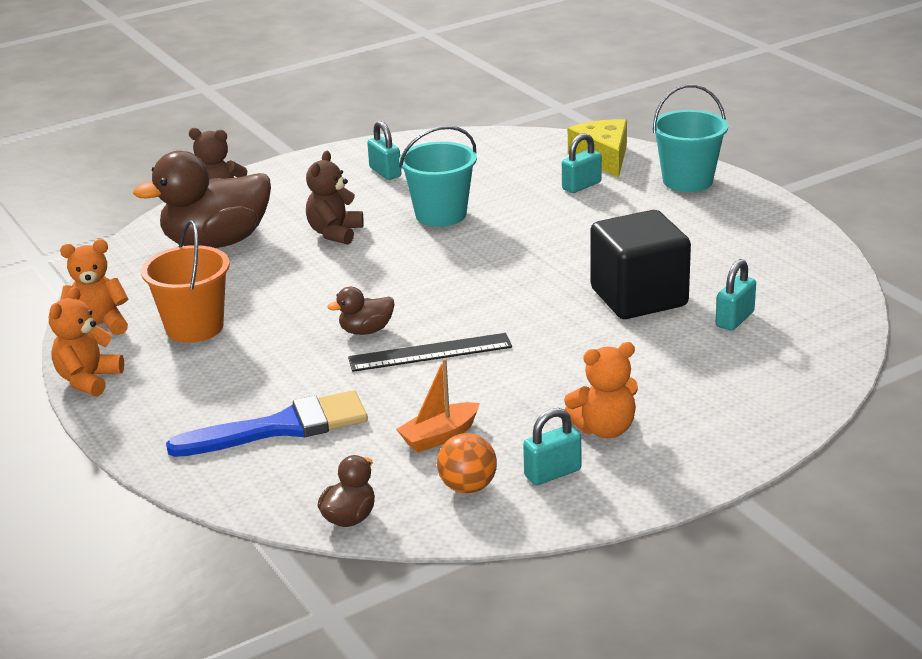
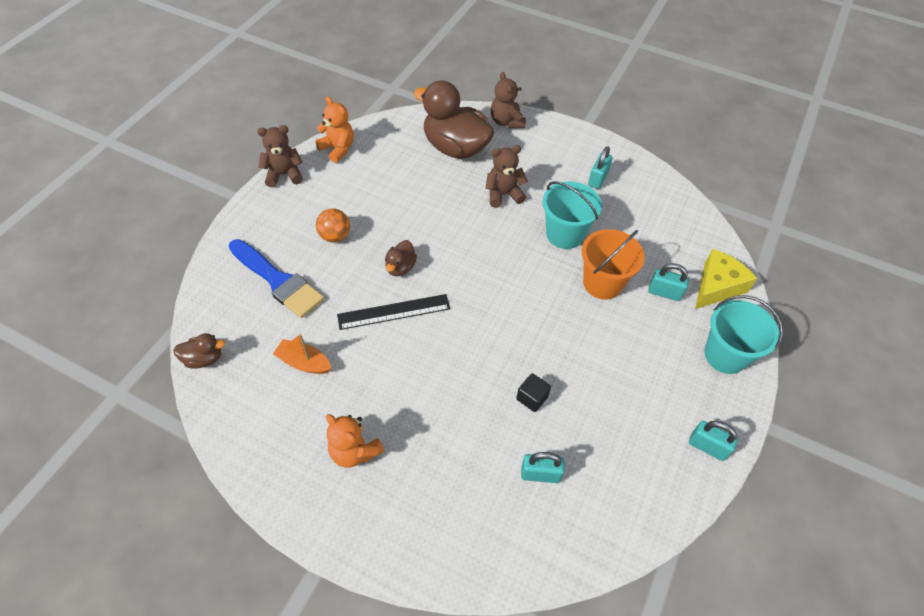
camera: 55 degrees right, 25 degrees up
orange teddy bear [49,286,124,397] -> brown teddy bear [257,125,303,187]
orange bucket [141,220,230,343] -> orange bucket moved to [581,229,645,300]
brown duck [327,287,394,335] -> brown duck turned 105 degrees counterclockwise [385,240,417,276]
black ruler [348,333,512,372] -> black ruler turned 60 degrees counterclockwise [337,294,450,330]
orange ball [437,433,497,493] -> orange ball moved to [316,208,350,242]
turquoise padlock [523,408,581,485] -> turquoise padlock moved to [689,421,738,461]
black cube [591,210,691,319] -> black cube [516,373,551,412], size x0.41

